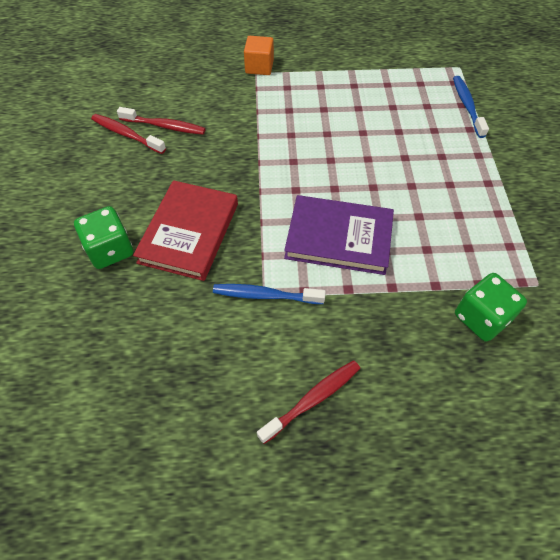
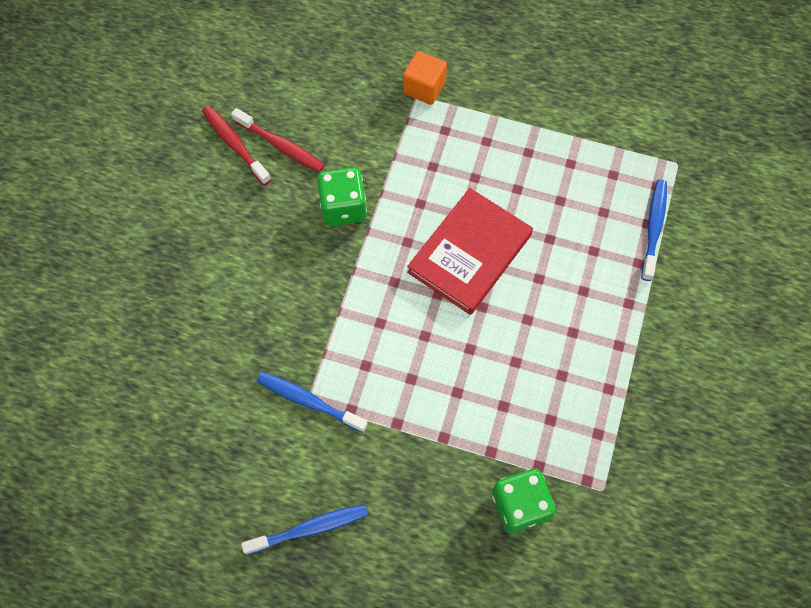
camera: 20 degrees right, 10 degrees up
green dice [74,206,133,269] -> green dice moved to [317,167,367,226]
red book [133,180,238,281] -> red book moved to [407,188,533,315]
red toothbrush [257,360,360,444] -> blue toothbrush [241,504,368,555]
purple book [284,195,394,275] -> none

